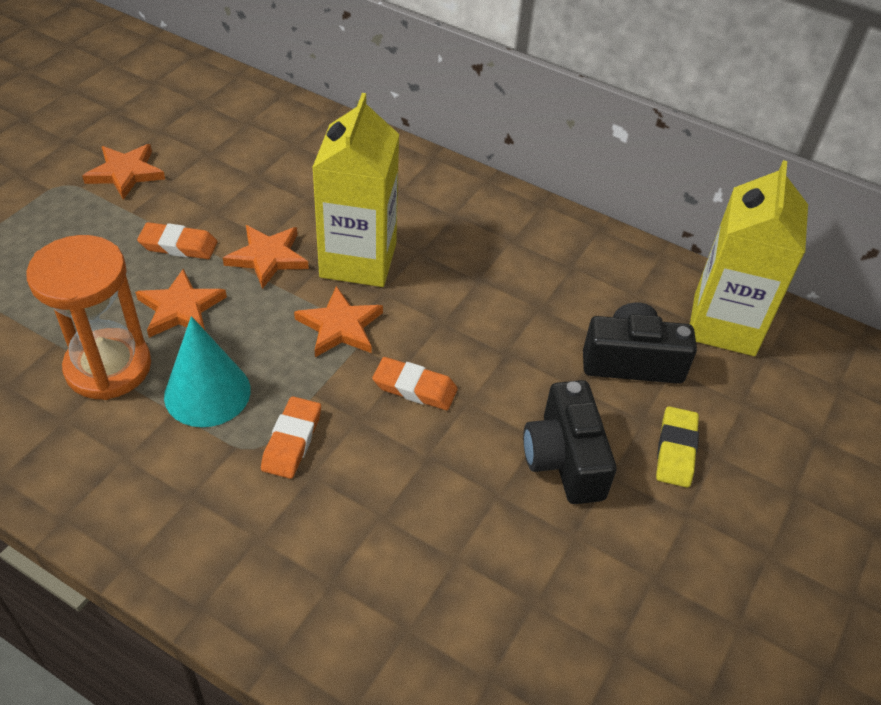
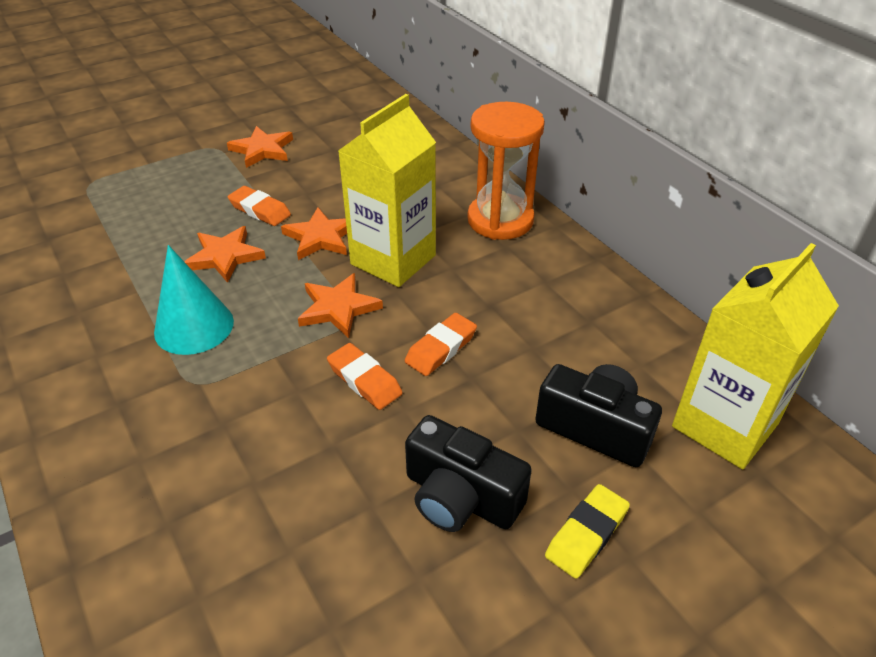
camera: 30 degrees right, 5 degrees down
orange hourglass [26,235,151,400] -> orange hourglass moved to [467,102,545,240]
orange eraser [261,396,321,479] -> orange eraser moved to [405,313,477,376]
black camera [523,380,617,504] -> black camera turned 75 degrees counterclockwise [405,415,532,532]

